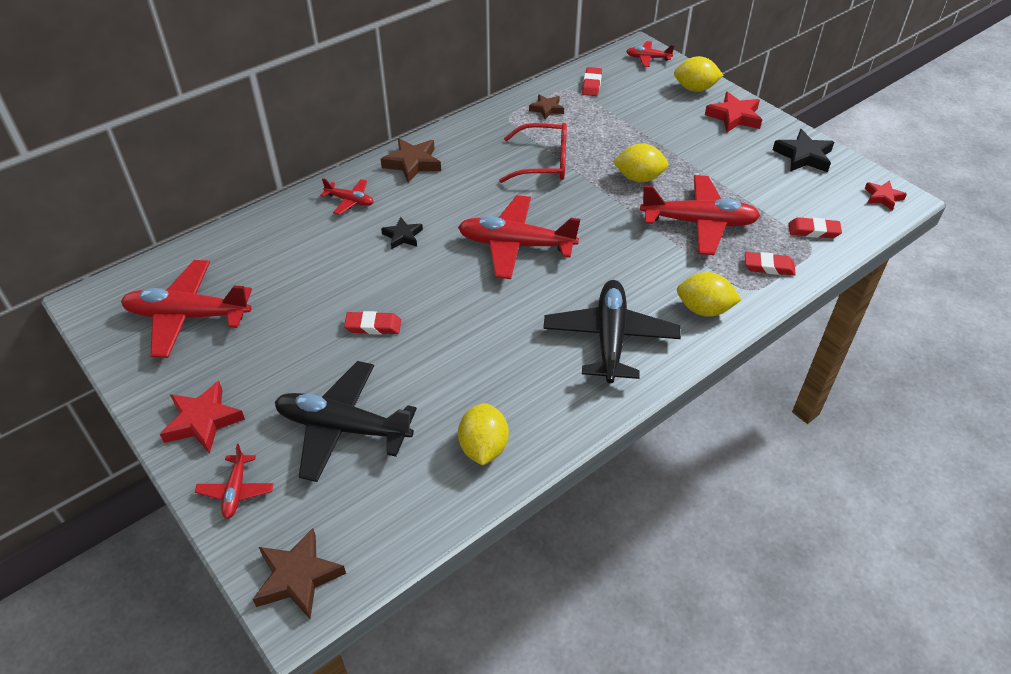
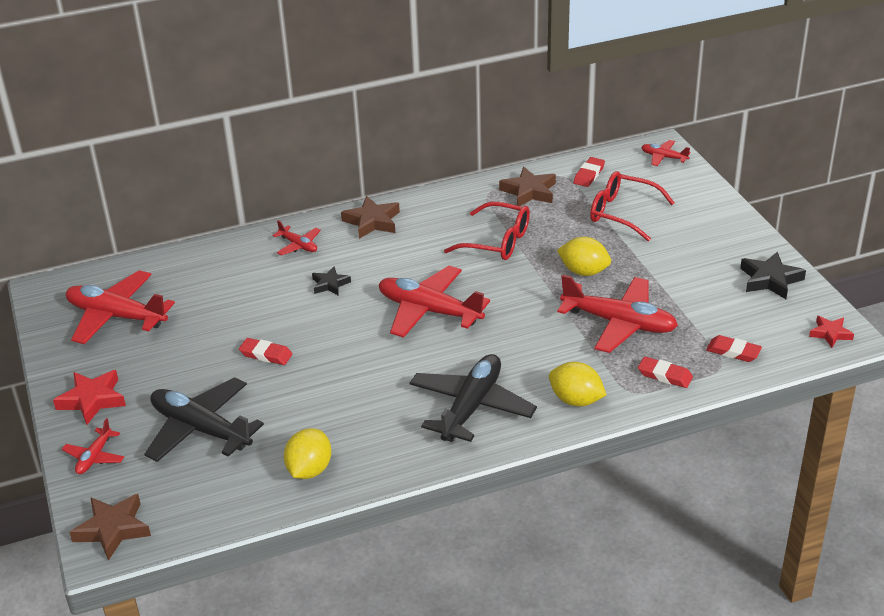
camera: 20 degrees right, 10 degrees down
brown star [529,94,564,119] -> brown star [499,167,556,206], size x1.59
yellow lemon [674,56,724,92] -> none
red star [705,92,762,133] -> none
none -> red glasses [590,171,675,241]

